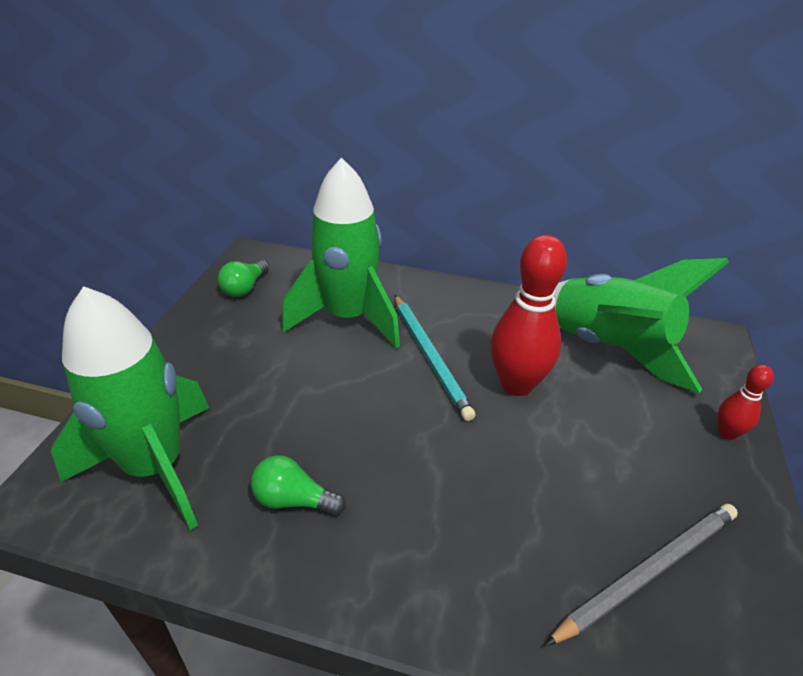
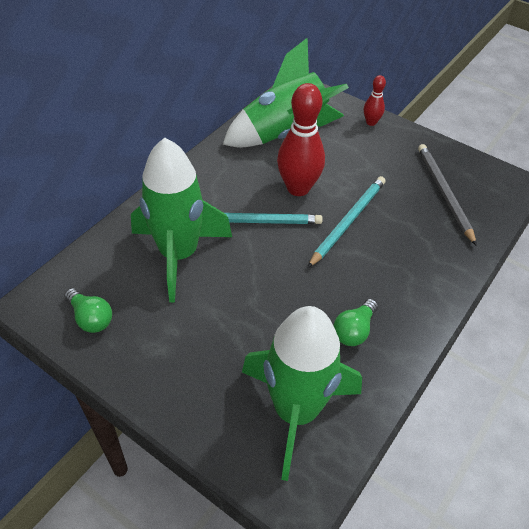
camera: 70 degrees left, 10 degrees up
none -> turquoise pencil [308,176,385,268]

